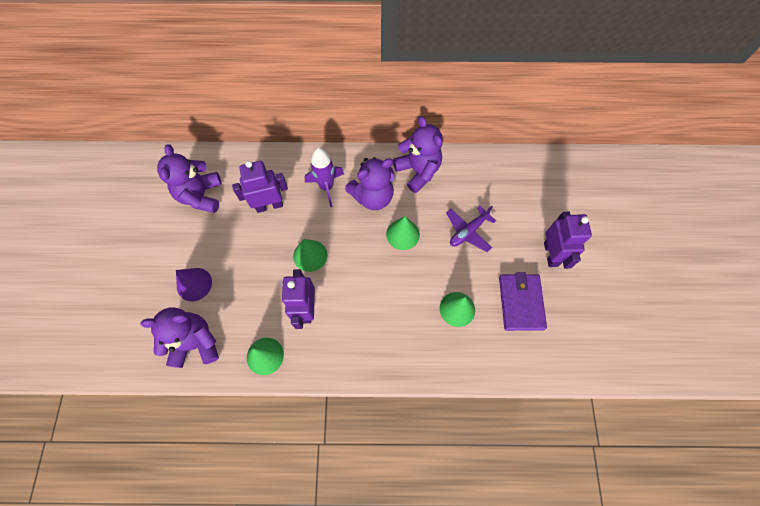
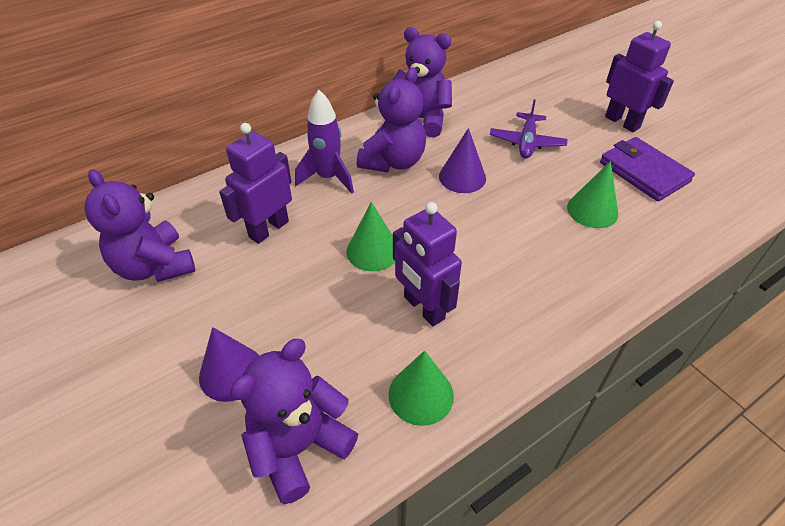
camera: 35 degrees left, 20 degrees down
green cone [386,216,420,250] -> purple cone [439,128,486,193]

